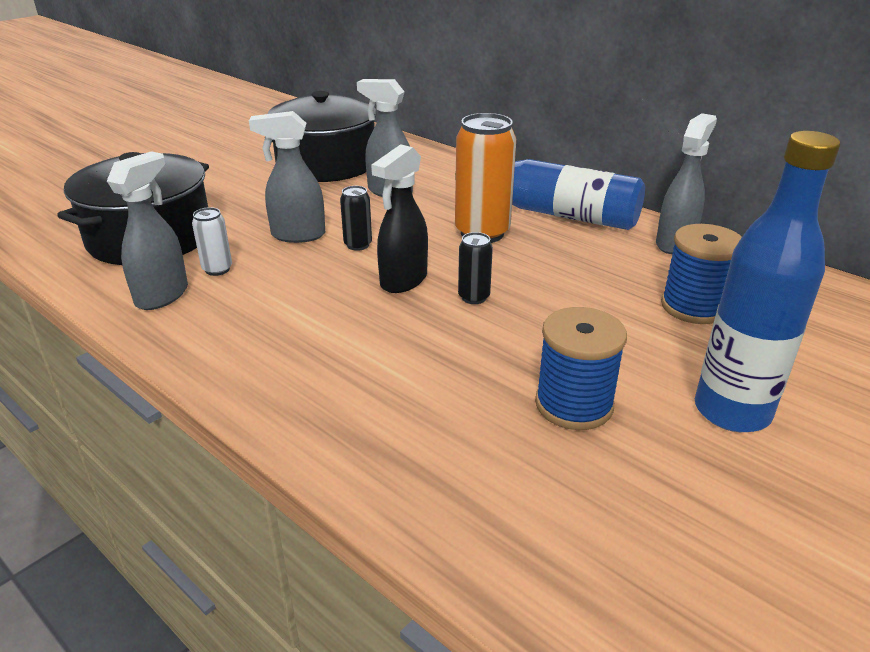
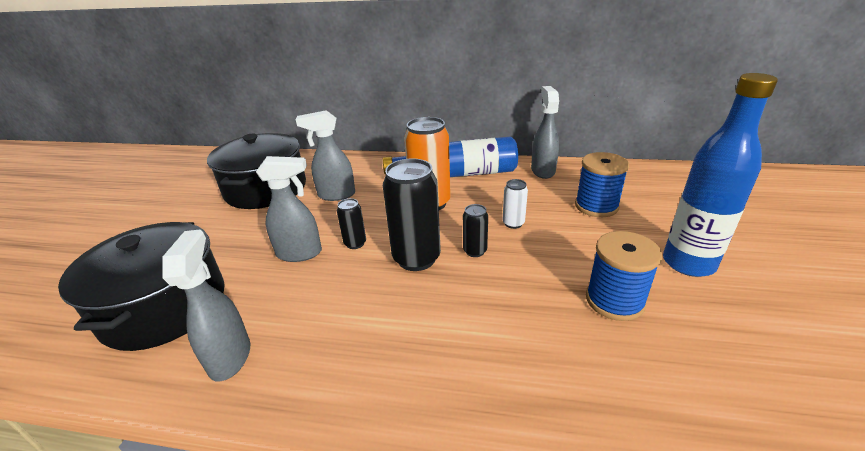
camera: 30 degrees left, 0 degrees up
white can [192,207,232,276] -> white can moved to [503,179,528,229]
grey spray bottle [249,111,325,243] -> grey spray bottle turned 150 degrees counterclockwise [256,156,322,262]
black spray bottle [371,144,428,293] -> black can [383,158,441,271]

